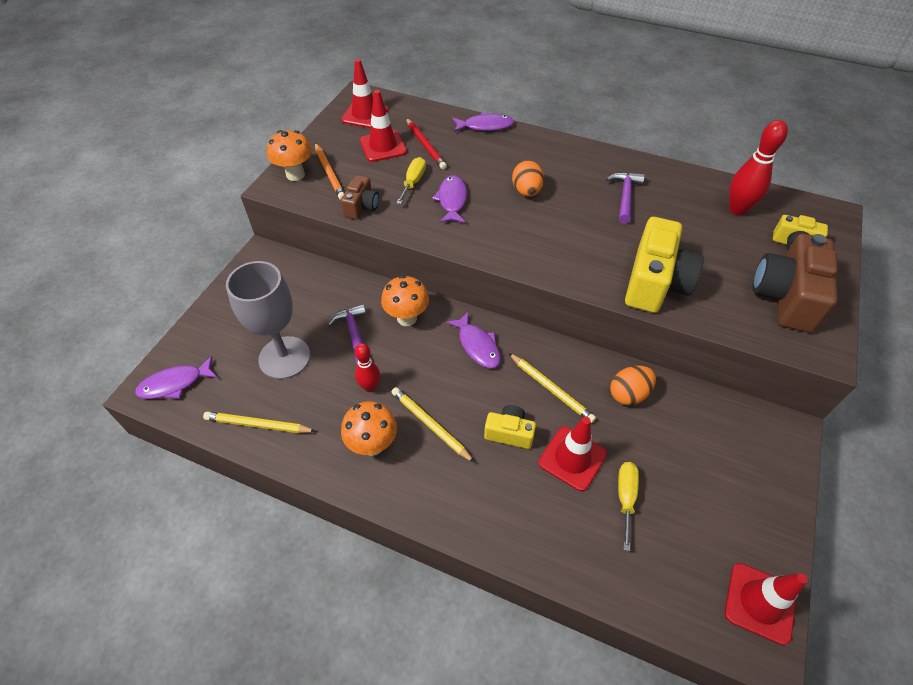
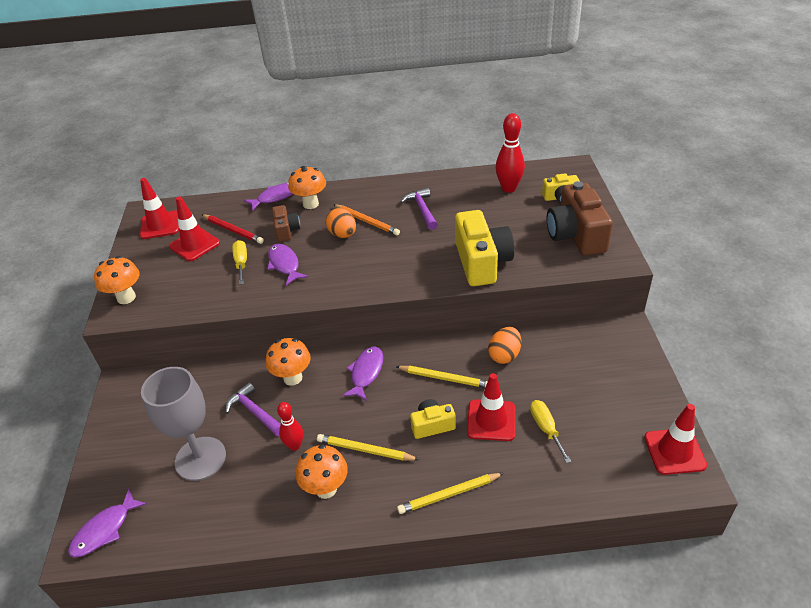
camera: 25 degrees left, 10 degrees down
yellow pencil [203,412,316,433] -> yellow pencil moved to [397,473,504,514]
orange pencil [315,143,344,200] -> orange pencil moved to [333,204,400,236]
brown camera [341,175,379,219] -> brown camera moved to [272,205,300,242]
purple fish [446,312,501,368] -> purple fish turned 105 degrees counterclockwise [342,347,383,401]
none -> orange mushroom [288,166,326,209]

